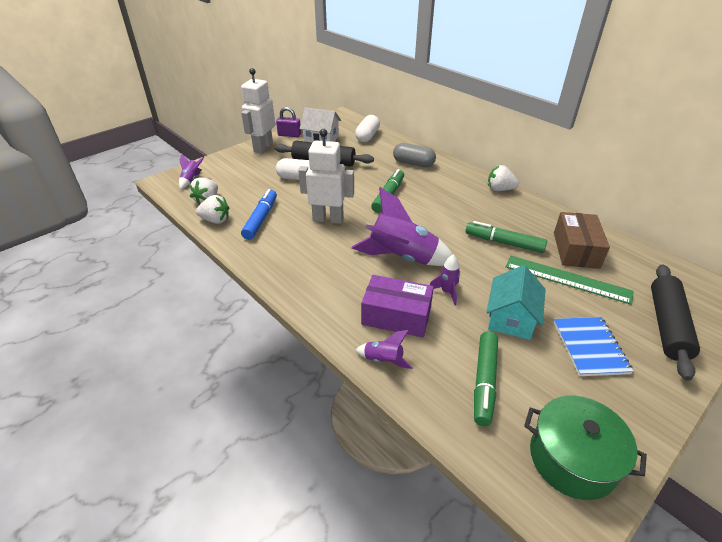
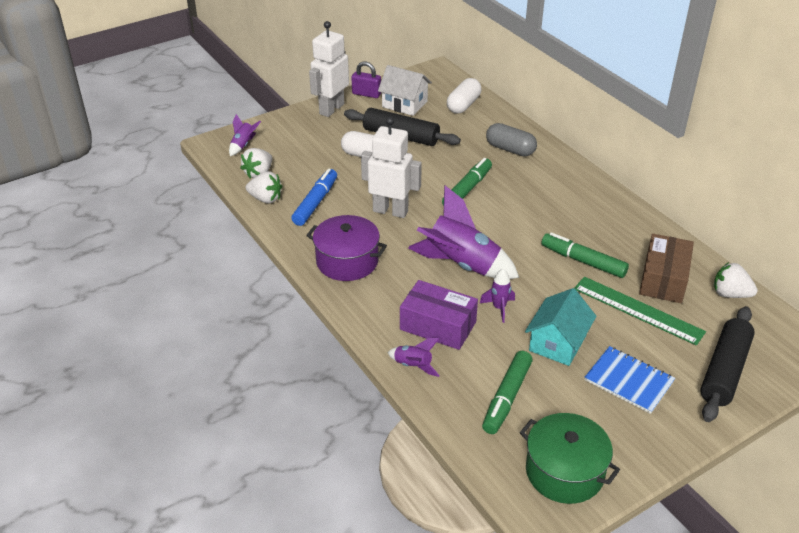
camera: 10 degrees right, 0 degrees up
white strawberry [488,165,519,191] -> white strawberry moved to [714,262,758,298]
blue notebook [553,317,634,376] -> blue notebook turned 60 degrees counterclockwise [585,346,675,414]
none -> purple pot [306,215,387,281]

